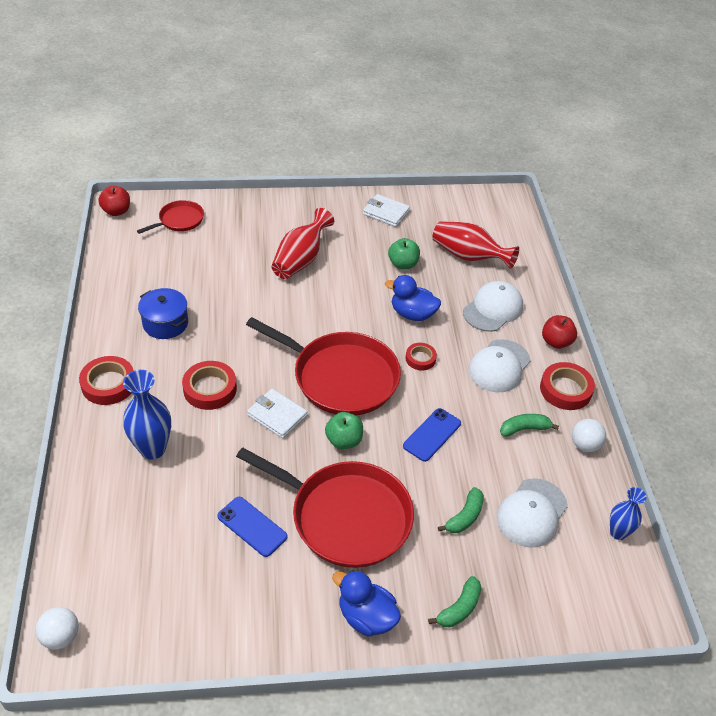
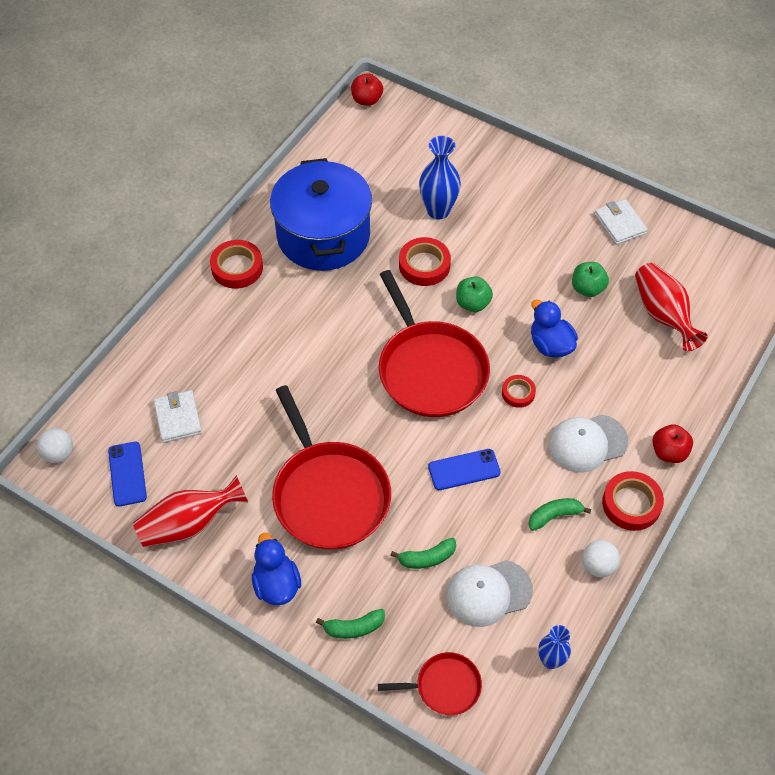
camera: 40 degrees right, 10 degrees up
blue vase [123,370,171,460] -> blue vase moved to [419,136,461,220]
red pan [137,200,204,234] -> red pan moved to [378,652,482,715]
blue pot [138,288,188,339] -> blue pot [270,158,372,271], size x2.04
red tape [182,361,237,410] -> red tape moved to [399,237,451,286]
blue phone [217,497,288,557] -> blue phone moved to [108,442,147,506]
white wallet [247,389,307,439] -> white wallet moved to [153,390,202,443]
red vase [271,208,334,279] -> red vase moved to [133,475,248,547]
green apple [325,412,363,449] -> green apple moved to [456,277,493,312]
white cap [463,281,523,332] -> none
green banana [500,414,559,437] -> green banana turned 45 degrees counterclockwise [528,498,591,531]

